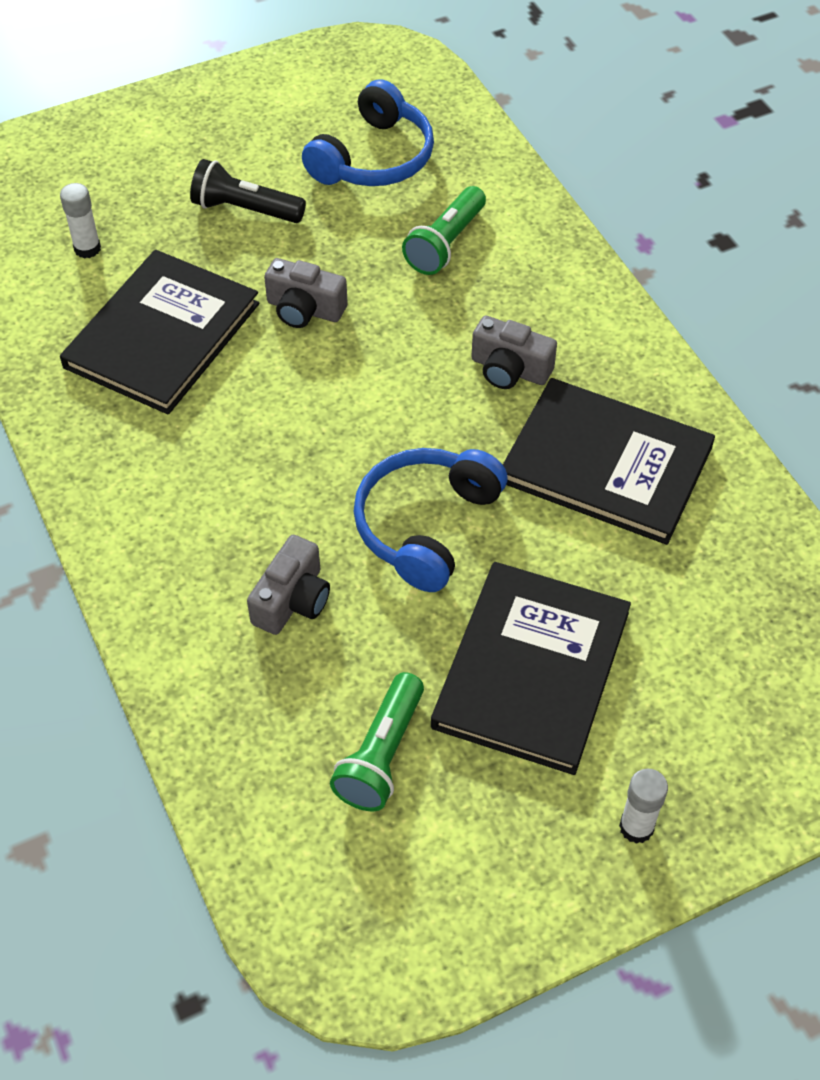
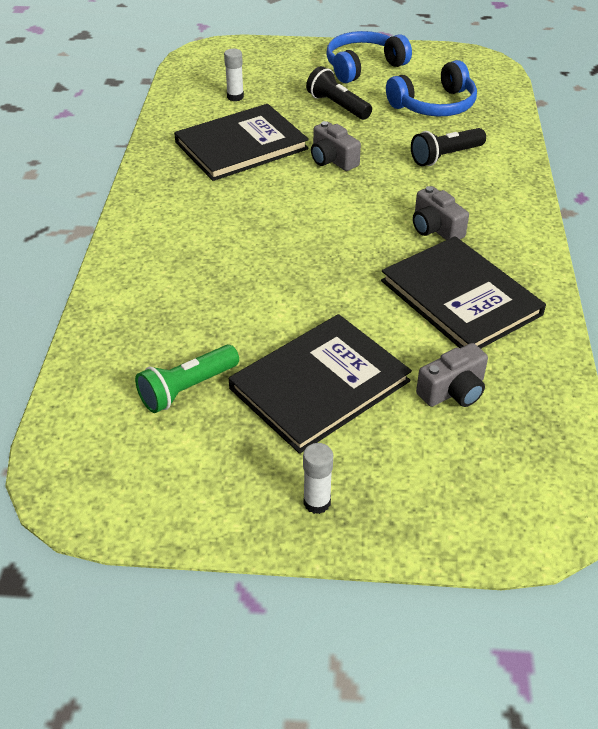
camera: 30 degrees right, 10 degrees down
grey camera [247,535,330,635] -> grey camera moved to [416,343,488,407]
blue headphones [353,448,508,592] -> blue headphones moved to [326,31,412,83]
green flashlight [402,186,486,275] -> black flashlight [411,128,486,166]

